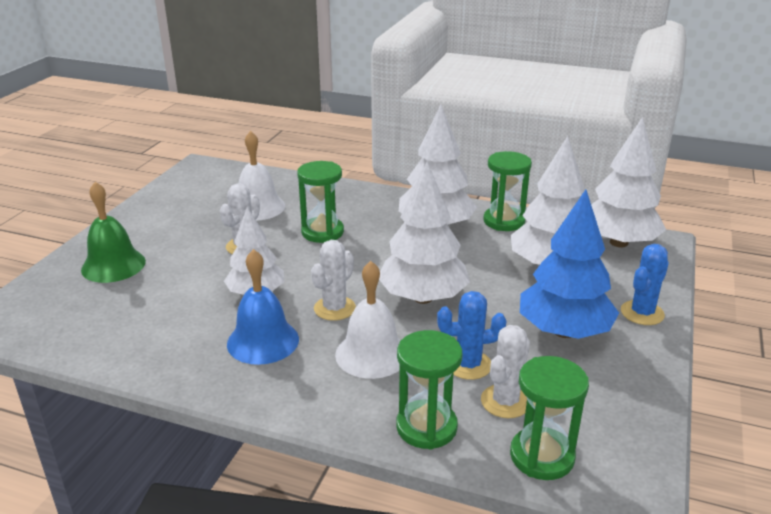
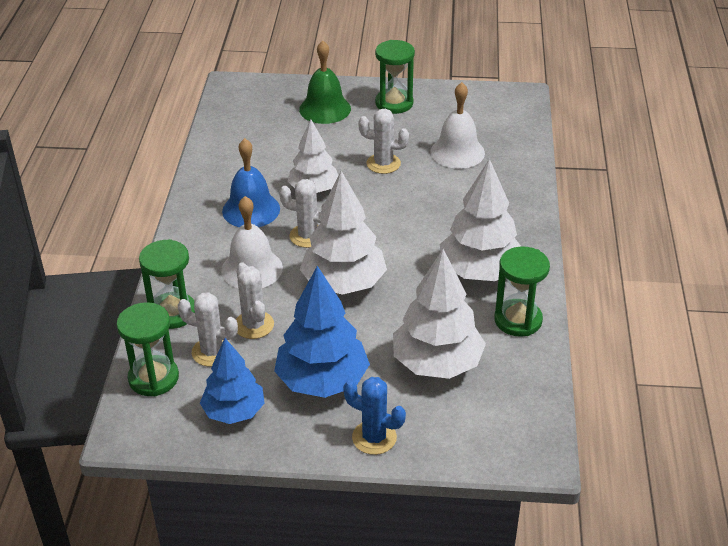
camera: 75 degrees right, 10 degrees up
green hourglass [297,161,344,243] -> green hourglass moved to [375,40,415,114]
blue cactus [437,291,506,380] -> white cactus [236,262,274,339]
white tree [591,117,666,247] -> none
none -> blue tree [200,338,265,424]

